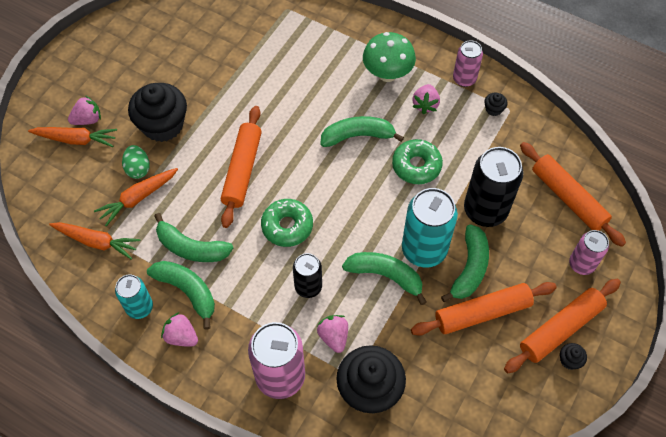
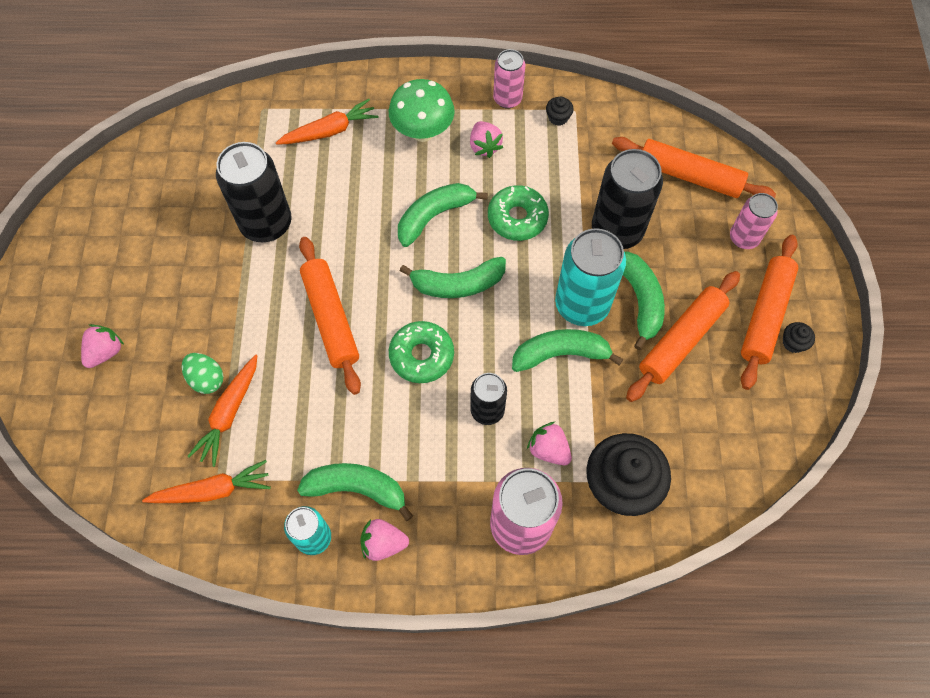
camera: 30 degrees left, 5 degrees up
orange carrot [28,127,117,147] -> orange carrot moved to [276,99,379,145]
black cupcake [128,83,187,142] -> none
green banana [154,213,233,262] -> green banana moved to [400,257,506,298]
none -> black can [216,142,292,243]

